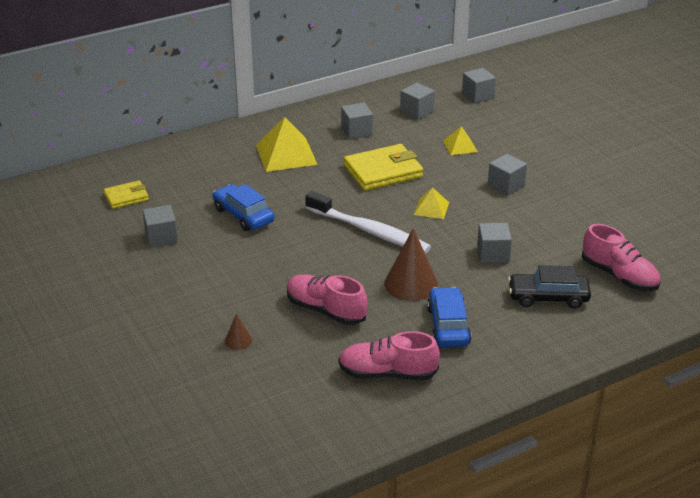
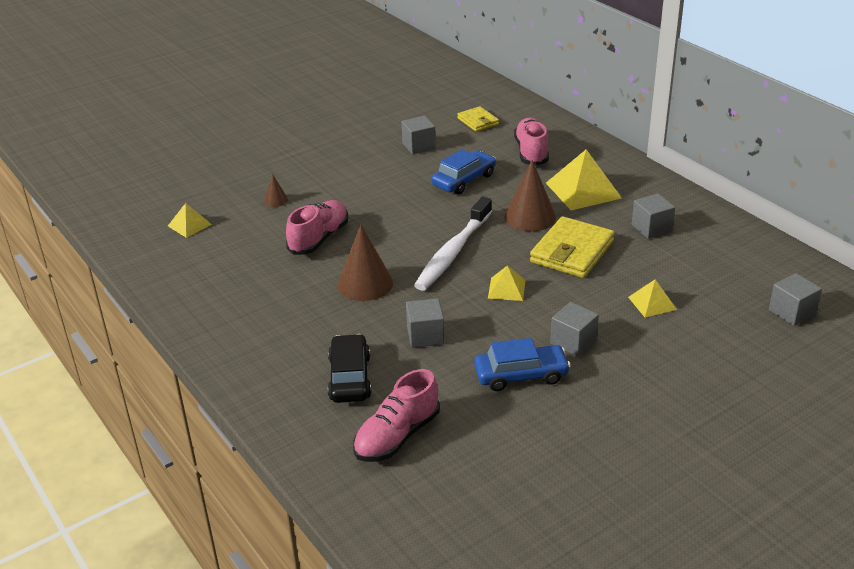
camera: 85 degrees right, 0 degrees up
pink shoe [338,331,440,380] -> pink shoe moved to [514,117,549,166]
yellow wallet [344,144,423,191] -> yellow wallet turned 60 degrees clockwise [530,216,615,278]
grey cube [400,82,435,120] -> none
blue car [427,287,471,347] -> blue car moved to [474,338,571,391]
none -> yellow pyramid [168,203,212,238]
none -> brown cone [504,160,556,231]

